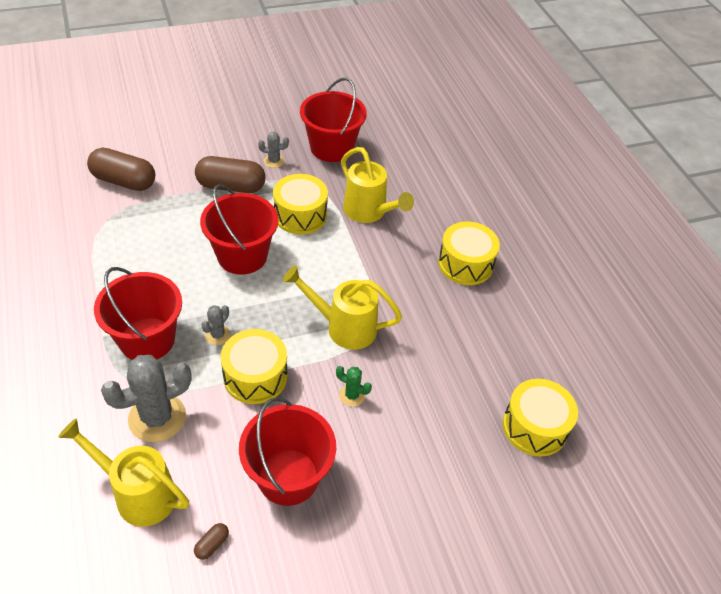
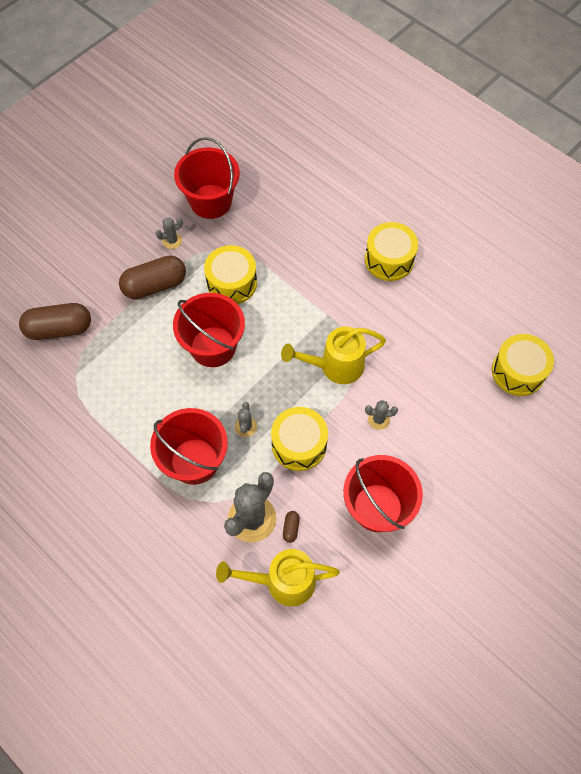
camera: 25 degrees left, 15 degrees up
brown capsule [194,523,229,560] -> brown capsule moved to [283,511,300,543]
green cactus [336,366,372,407] -> grey cactus [365,400,398,430]
yellow watering can [341,147,414,223] -> none

